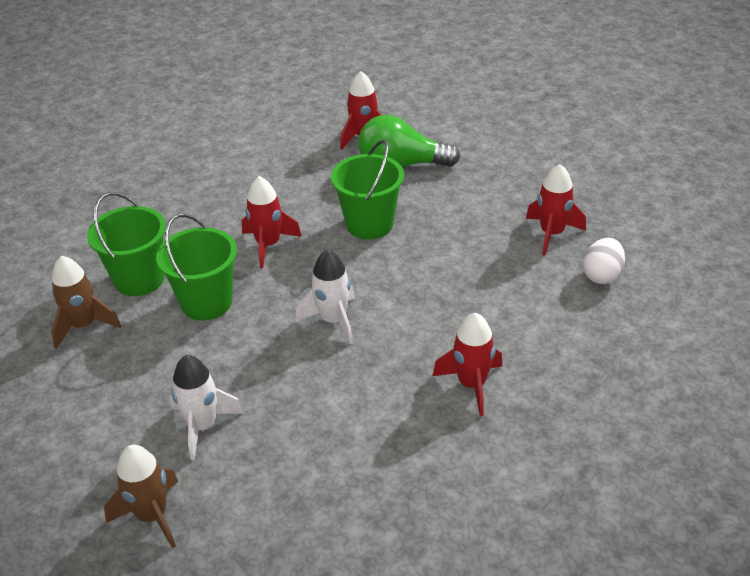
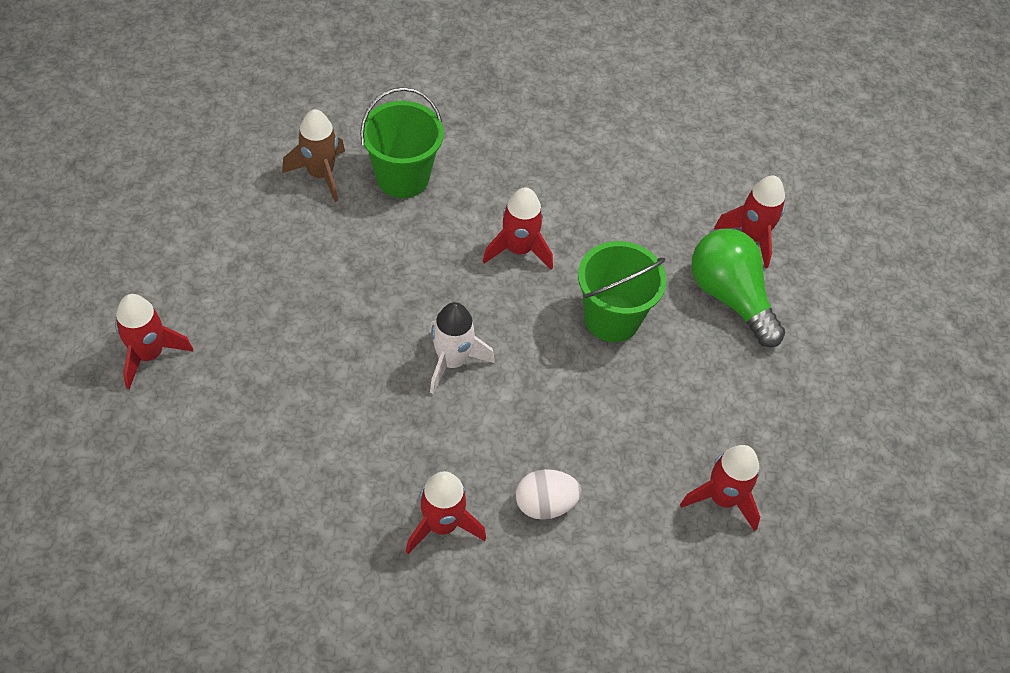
camera: 50 degrees right, 15 degrees up
brown rocket [104,445,178,549] -> red rocket [115,294,193,389]
green bucket [156,214,237,320] -> none
white rocket [170,355,244,460] -> none
white egg [583,238,625,284] -> white egg moved to [516,469,581,520]

